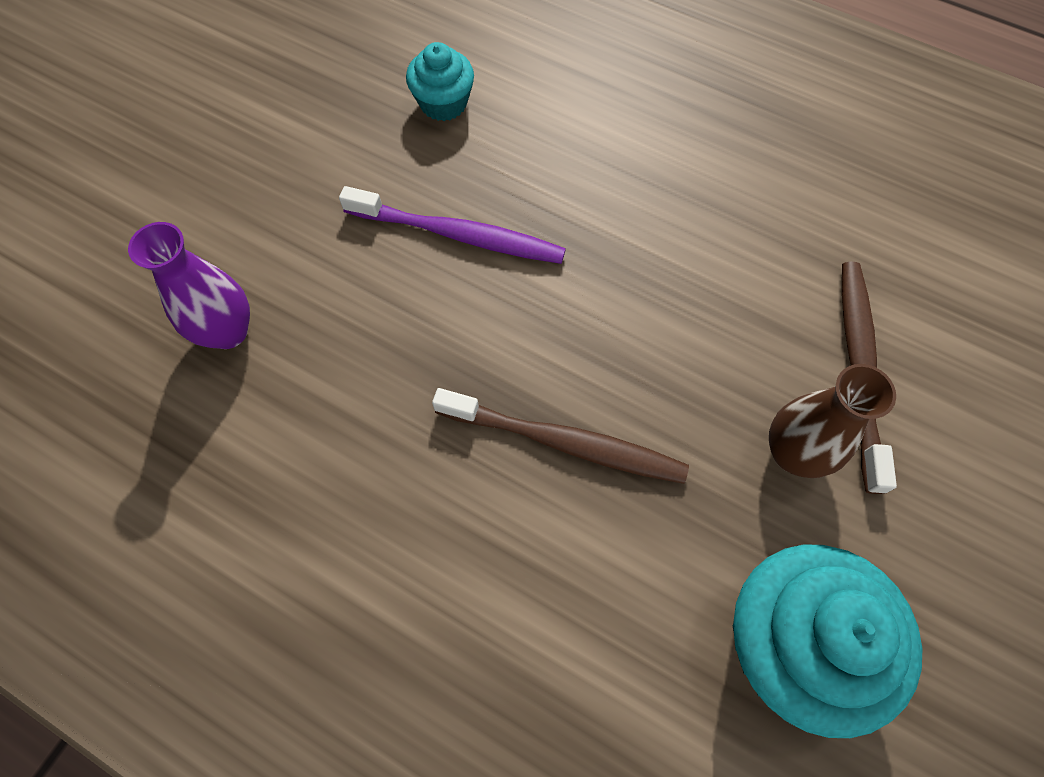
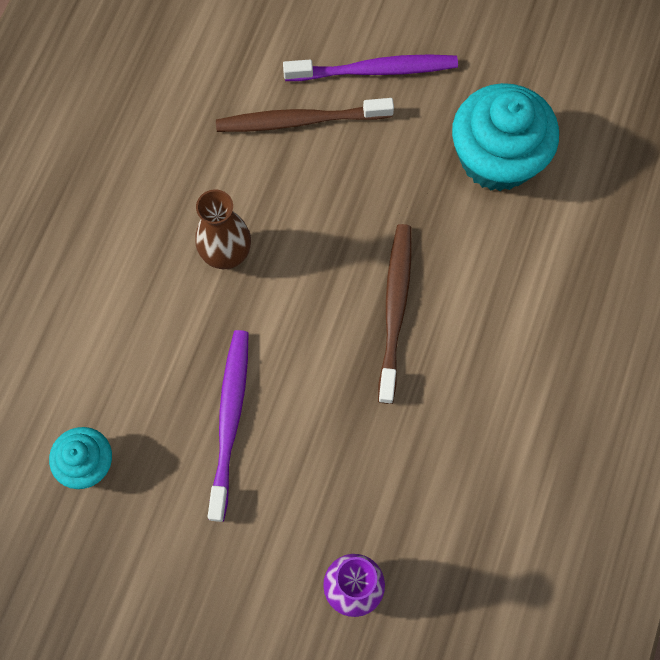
camera: 100 degrees left, 5 degrees up
brown vase [769,364,896,478] -> brown vase moved to [195,189,251,269]
none -> purple toothbrush [283,54,458,81]

